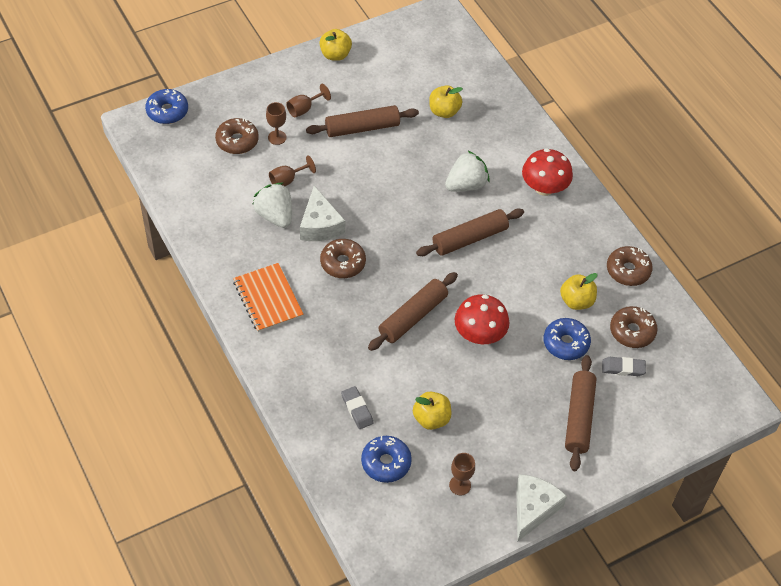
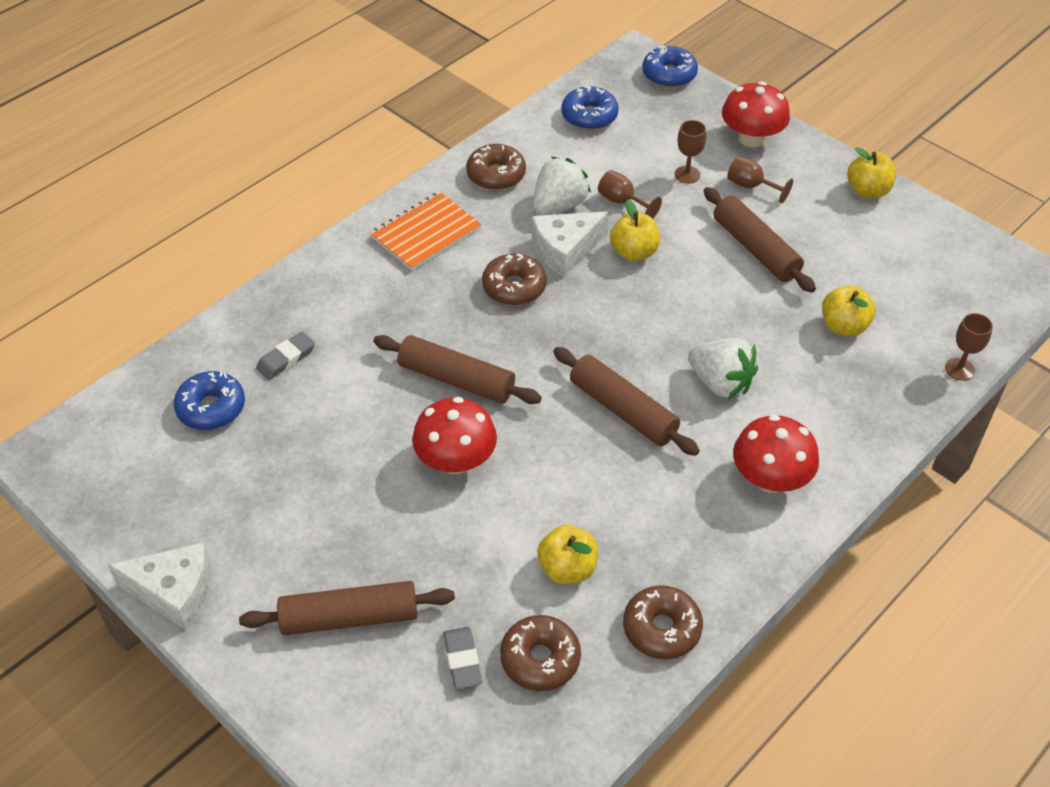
camera: 75 degrees right, 5 degrees down
brown donut [215,118,259,154] -> brown donut moved to [466,144,526,190]
yellow apple [413,392,451,430] -> yellow apple moved to [610,199,660,261]
brown goblet [449,453,475,495] -> brown goblet moved to [945,313,993,381]
blue donut [544,318,591,360] -> blue donut moved to [561,86,619,130]
none -> red mushroom [722,81,790,147]

